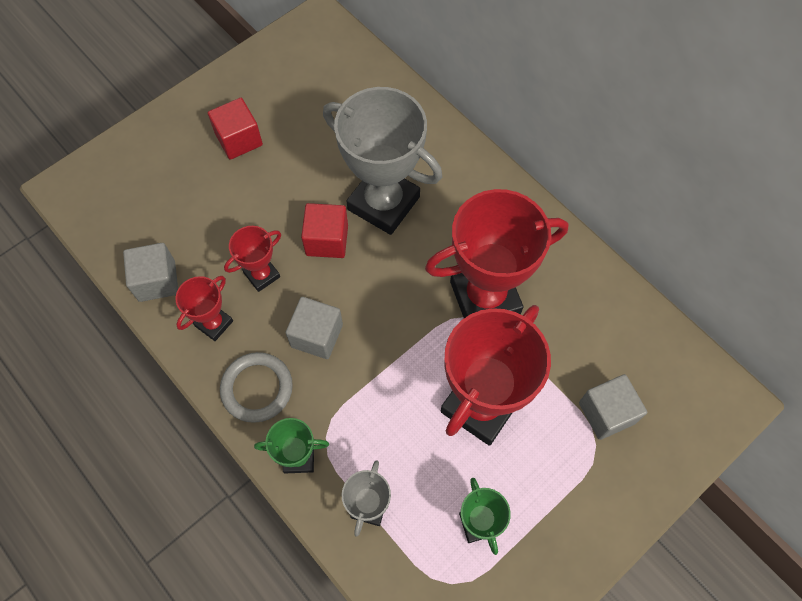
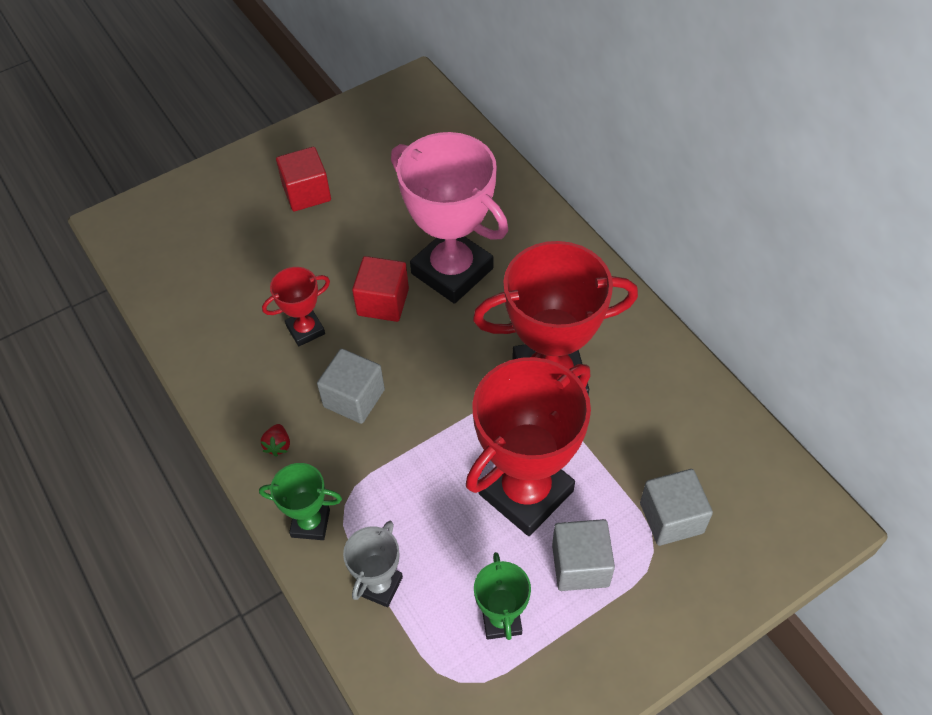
camera: 10 degrees right, 10 degrees down
grey cube [123,243,178,302] -> grey cube moved to [552,519,615,591]
red trophy [176,276,233,341] -> none
grey ring [220,352,293,423] -> red strawberry [260,424,290,457]
grey trophy [323,87,442,235] -> pink trophy [391,132,508,304]

